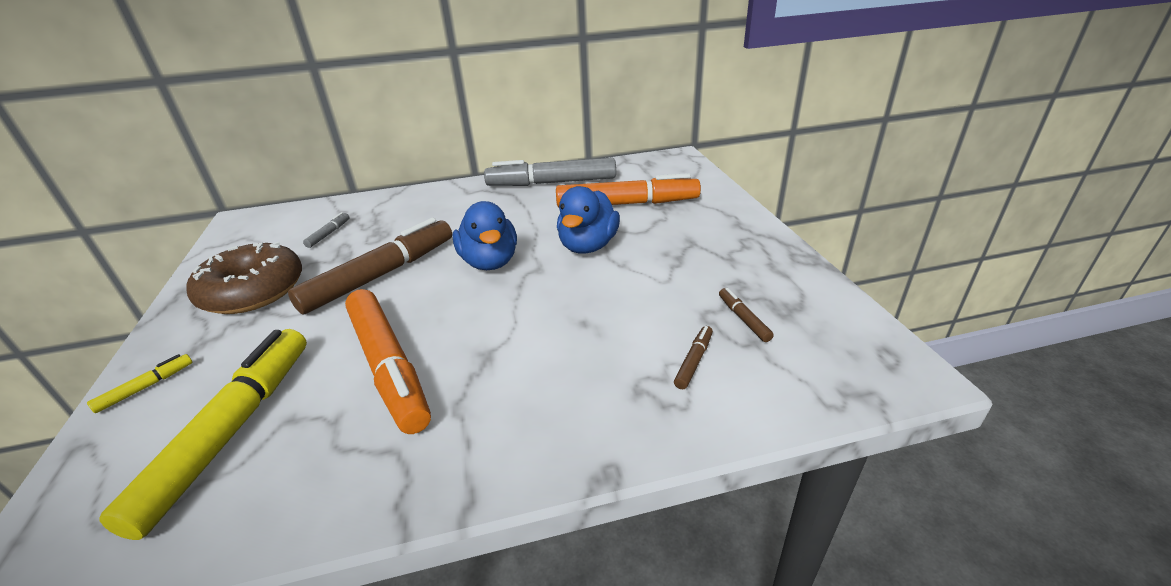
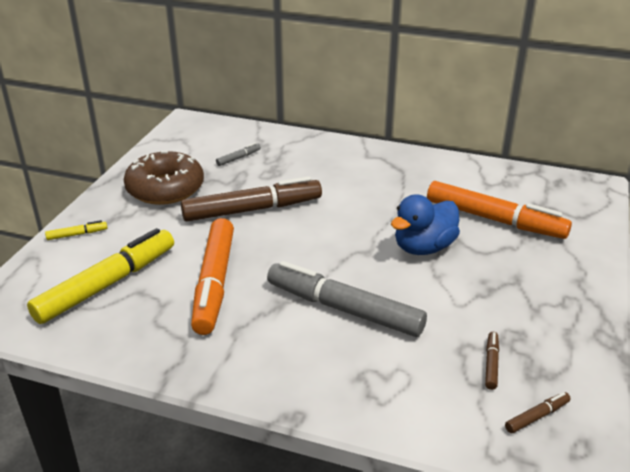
camera: 30 degrees right, 0 degrees up
blue duck [452,201,517,270] -> none
grey marker [484,158,616,186] -> grey marker moved to [267,261,427,337]
brown marker [674,326,713,389] -> brown marker moved to [505,392,571,433]

